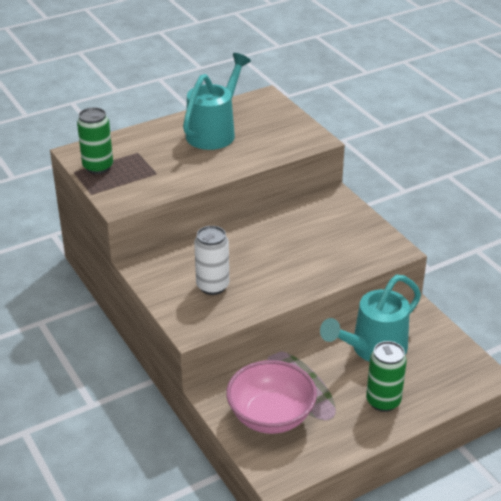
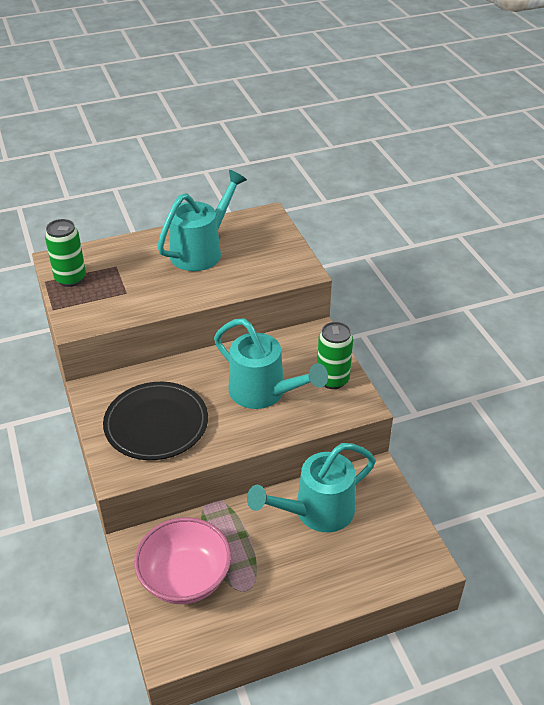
camera: 10 degrees right, 5 degrees up
white can [194,226,229,295] -> black plate [103,382,208,460]
green can [366,341,407,412] -> green can moved to [317,322,353,389]
none -> turquoise watering can [214,318,328,409]

